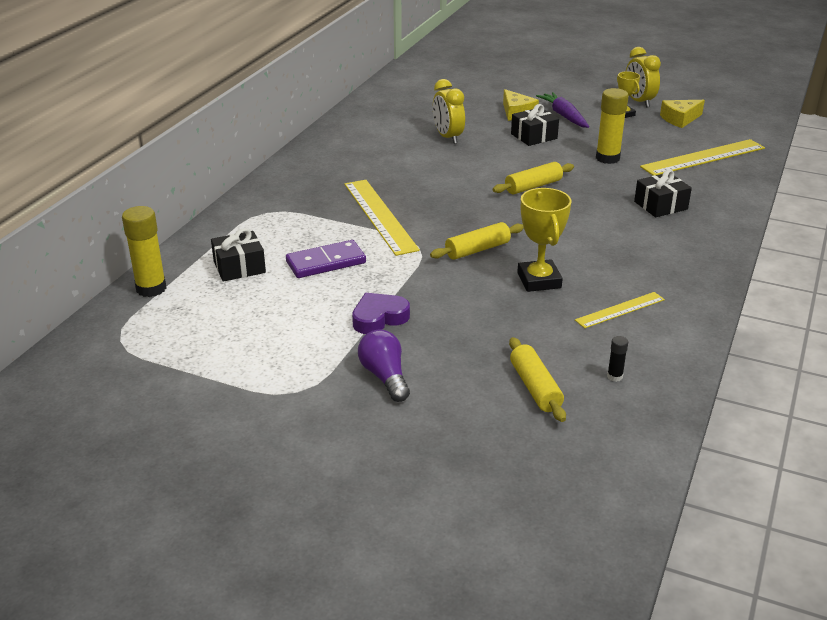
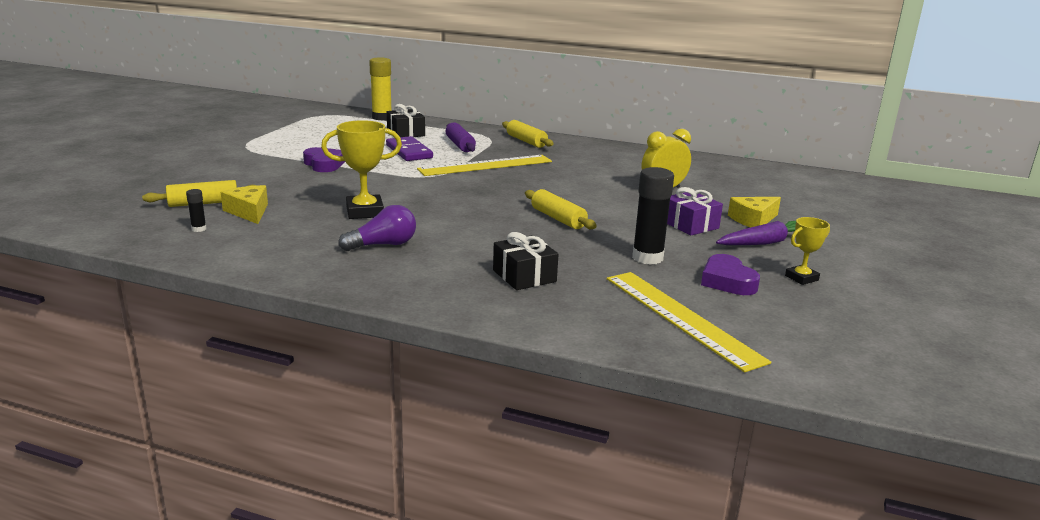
camera: 85 degrees right, 10 degrees down
purple light bulb [358,329,410,402] -> purple light bulb moved to [338,205,416,251]
yellow rolling pin [430,222,524,260] -> yellow rolling pin moved to [502,120,554,148]
black gift [511,104,559,146] -> purple gift [667,187,723,235]
yellow ruler [575,292,665,328] -> none
yellow glue stick [596,88,629,164] -> black glue stick [632,167,674,265]
yellow clock [626,47,661,107] -> none
yellow cheese [660,100,705,128] -> yellow cheese moved to [221,185,268,224]
none -> purple rolling pin [446,122,476,152]
none -> purple heart [701,254,760,295]

